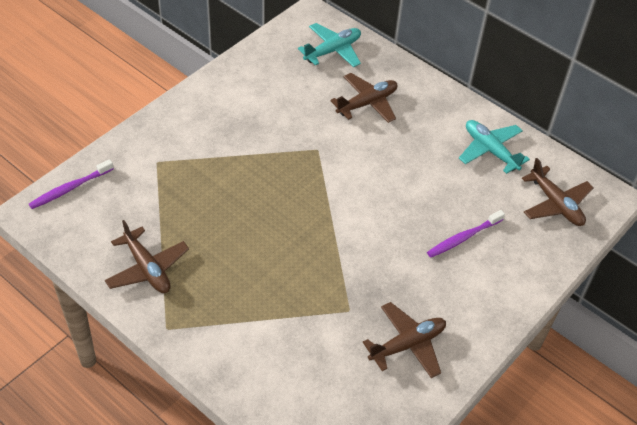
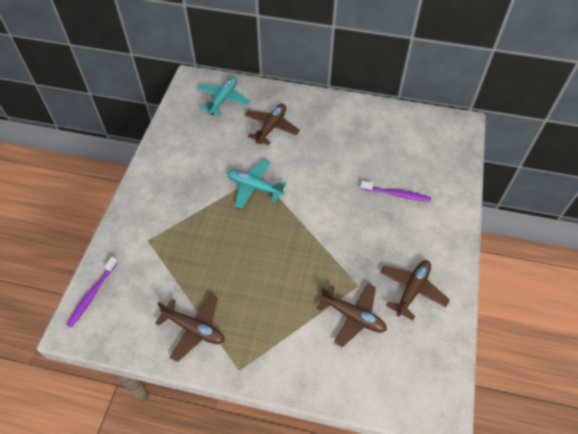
camera: 25 degrees left, 5 degrees up
purple toothbrush [427,210,505,258] -> purple toothbrush turned 105 degrees counterclockwise [360,181,431,202]
turquoise plane [459,120,530,174] -> turquoise plane moved to [227,159,287,208]
brown plane [522,158,594,226] -> brown plane moved to [317,283,387,347]

